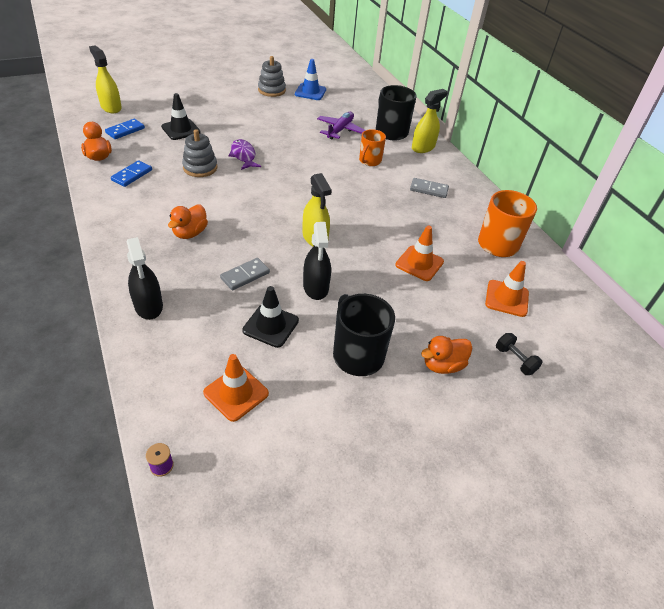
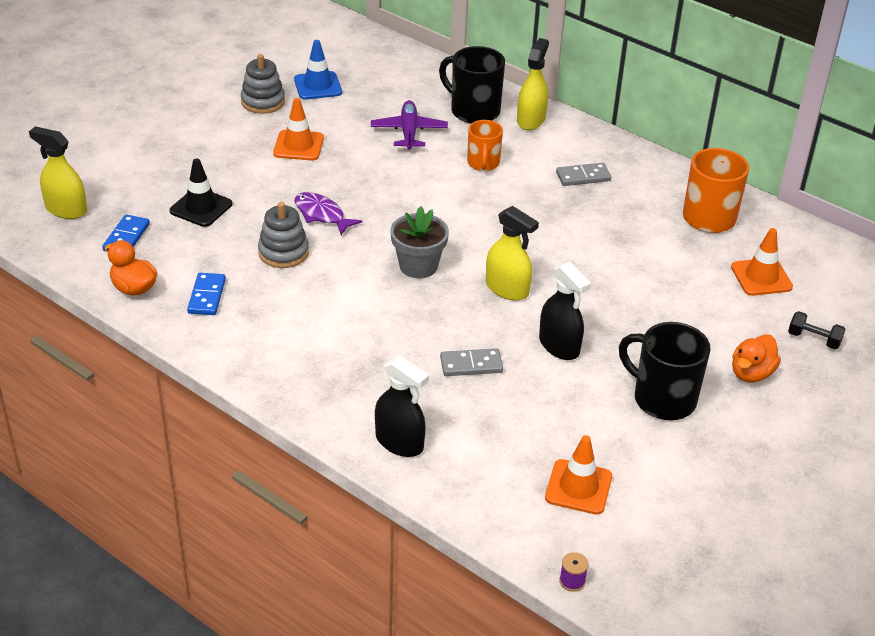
camera: 25 degrees left, 5 degrees down
orange duck [168,204,208,239] -> none
grey domino [220,258,270,291] -> grey domino turned 60 degrees clockwise [440,348,503,376]
black traffic cone [242,286,299,348] -> none
orange traffic cone [395,226,444,281] -> orange traffic cone moved to [273,98,324,161]
none -> grey flower pot [390,206,449,278]

